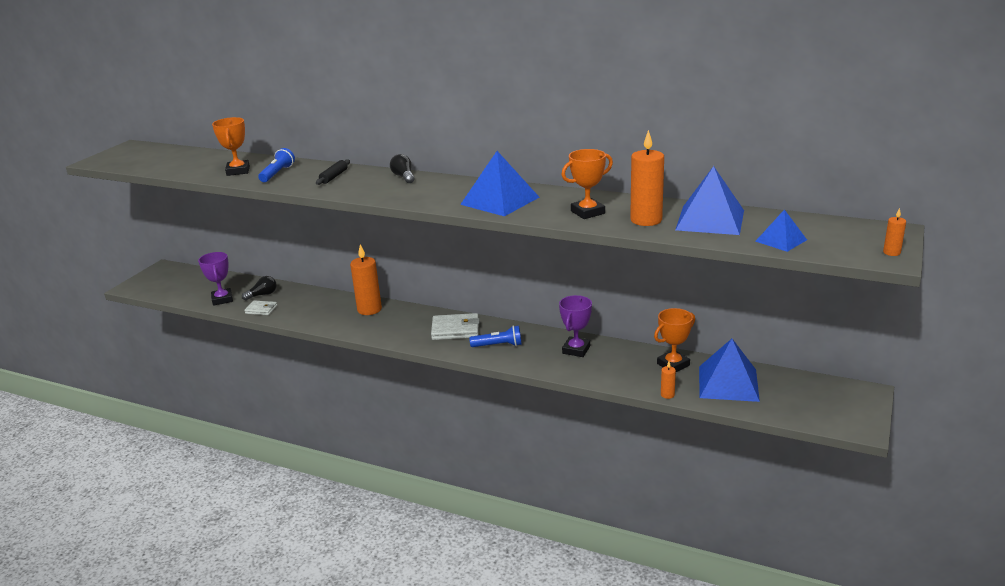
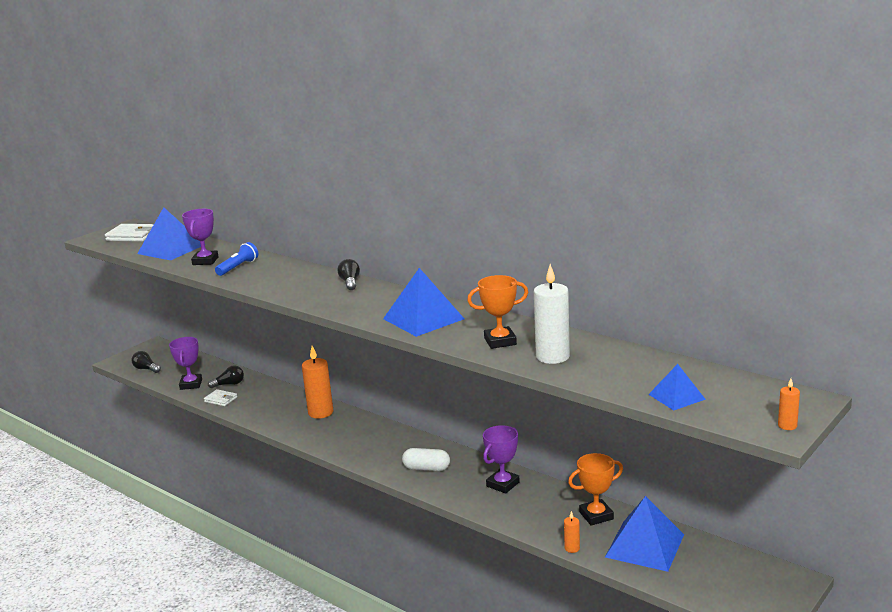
camera: 15 degrees right, 5 degrees down
orange trophy [212,117,250,176] -> purple trophy [182,209,219,265]
black rolling pin [316,159,350,185] -> none
white wallet [431,313,479,340] -> white wallet moved to [105,224,154,242]
blue flashlight [469,325,522,347] -> white capsule [402,448,450,471]
orange candle [630,130,664,226] -> white candle [534,264,570,364]
blue pyramid [675,166,744,235] -> blue pyramid moved to [137,207,201,260]
none -> black light bulb [131,351,161,373]

